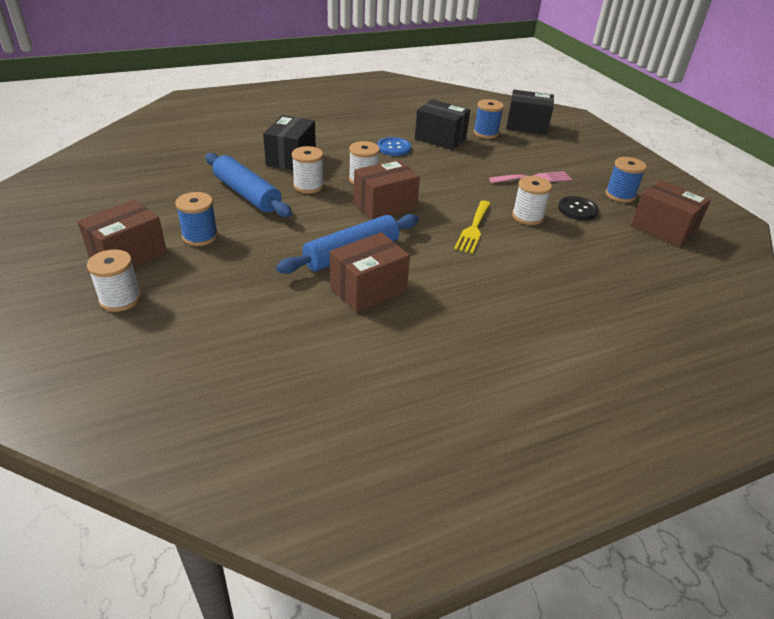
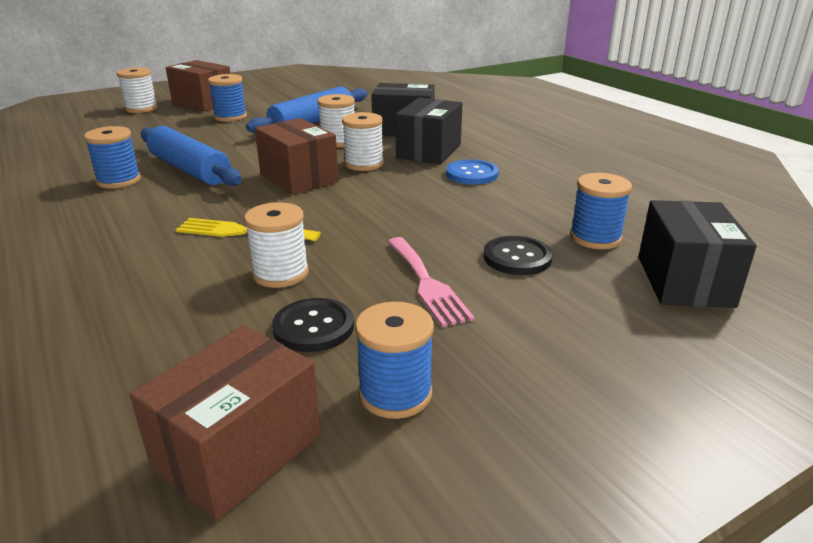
camera: 85 degrees right, 10 degrees down
brown box [330,232,410,312] -> blue spool [84,126,141,189]
black box [415,99,470,150] -> black box moved to [395,97,462,164]
none -> black button [483,236,553,275]

